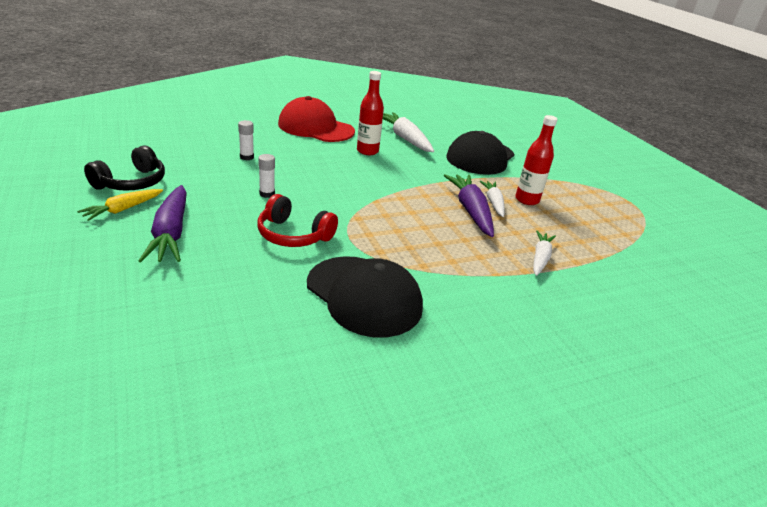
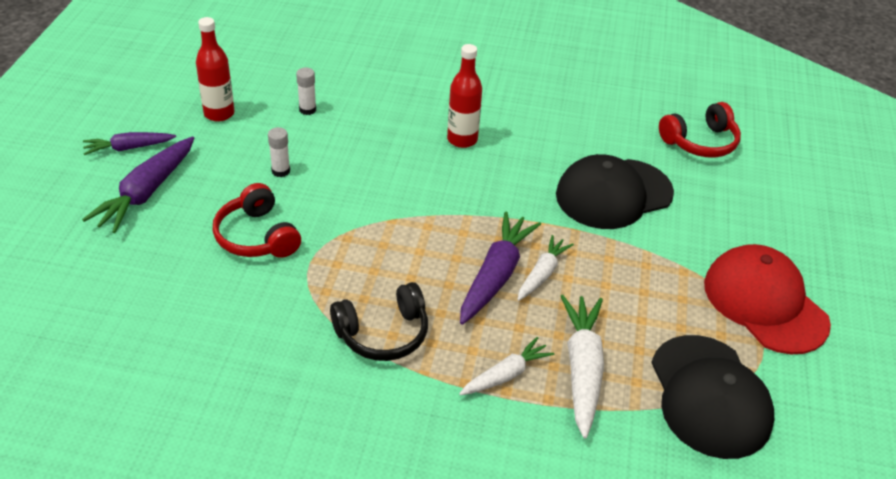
camera: 35 degrees right, 10 degrees up
yellow carrot [77,189,163,221] -> purple carrot [83,132,176,155]
black headphones [84,145,165,191] -> black headphones moved to [330,282,428,361]
red cap [278,96,355,142] -> red cap moved to [704,244,831,354]
black cap [307,256,423,338] -> black cap moved to [651,335,774,459]
white carrot [383,112,434,152] -> white carrot moved to [561,295,604,438]
red bottle [515,115,558,205] -> red bottle moved to [196,17,235,122]
none -> red headphones [659,102,741,158]

